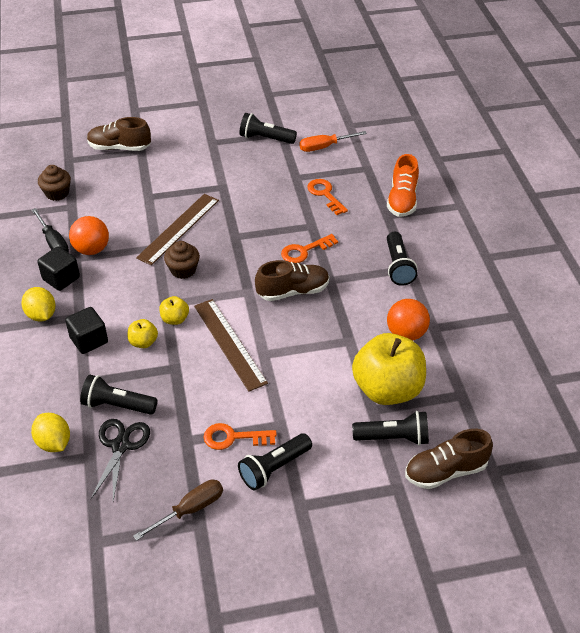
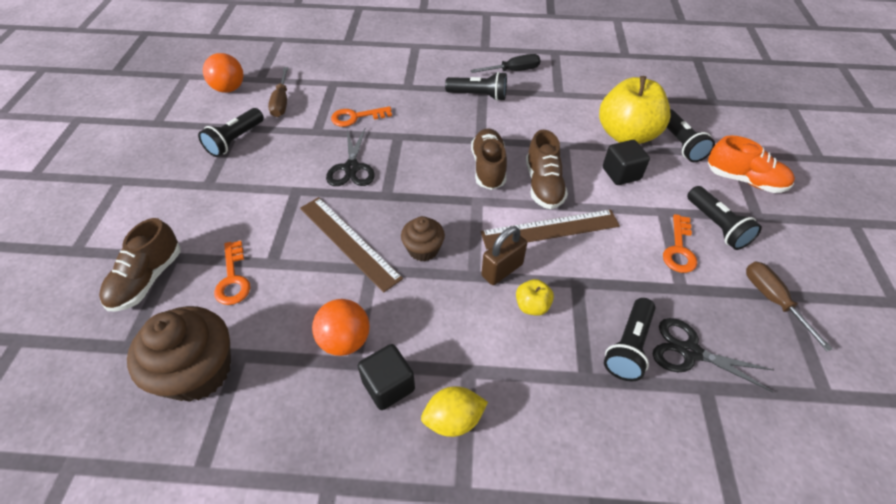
camera: 75 degrees left, 5 degrees up
yellow lemon [31,413,70,452] -> none
black screwdriver [32,208,69,252] -> black screwdriver moved to [470,54,541,73]
brown cupcake [38,165,71,201] -> brown cupcake [127,306,231,402], size x1.79
black cube [65,307,108,354] -> black cube moved to [603,140,650,185]
yellow apple [159,296,189,325] -> brown padlock [481,226,527,285]
orange key [281,234,338,263] -> orange key moved to [214,241,251,305]
orange screwdriver [299,131,367,152] -> brown screwdriver [268,67,288,117]
black flashlight [352,411,429,446] -> black flashlight turned 150 degrees clockwise [667,109,715,162]
orange shoe [387,154,419,217] -> orange shoe moved to [708,135,795,193]
orange ball [387,299,430,341] -> orange ball moved to [203,53,243,93]
brown shoe [405,429,493,489] -> brown shoe moved to [526,130,568,209]
none -> black scissors [326,129,375,186]

